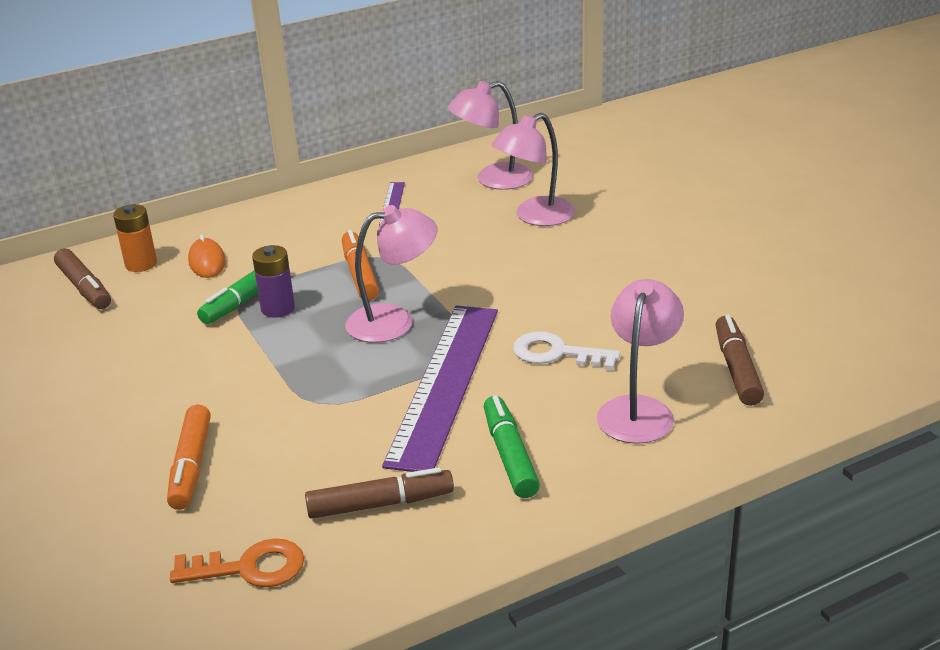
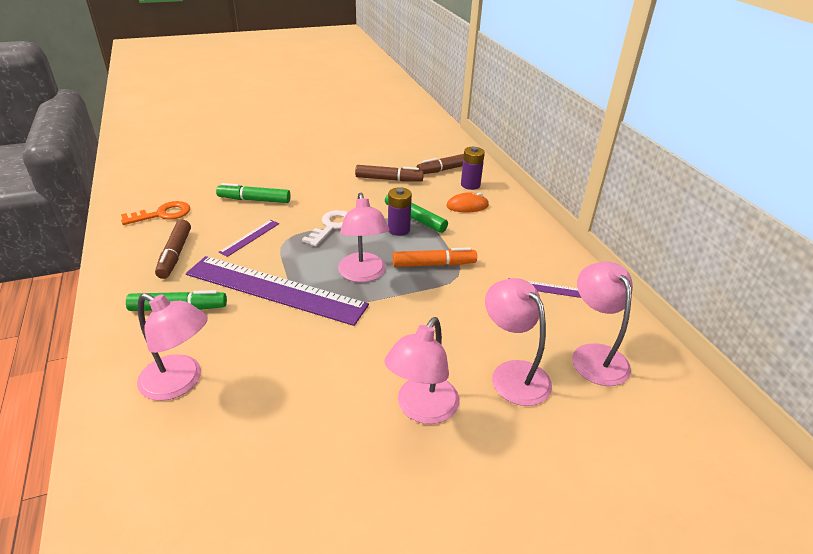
camera: 95 degrees right, 5 degrees up
orange battery [113,204,157,272] -> purple battery [461,147,485,190]
orange marker [167,404,211,510] -> green marker [216,183,291,203]
orange key [170,538,304,587] -> orange key turned 120 degrees counterclockwise [121,201,190,225]
white key [513,331,620,370] -> white key moved to [302,210,348,246]
brown marker [715,315,764,406] -> brown marker moved to [355,165,424,182]
none -> purple ruler [219,220,279,257]
none -> pink lamp [384,317,459,424]

